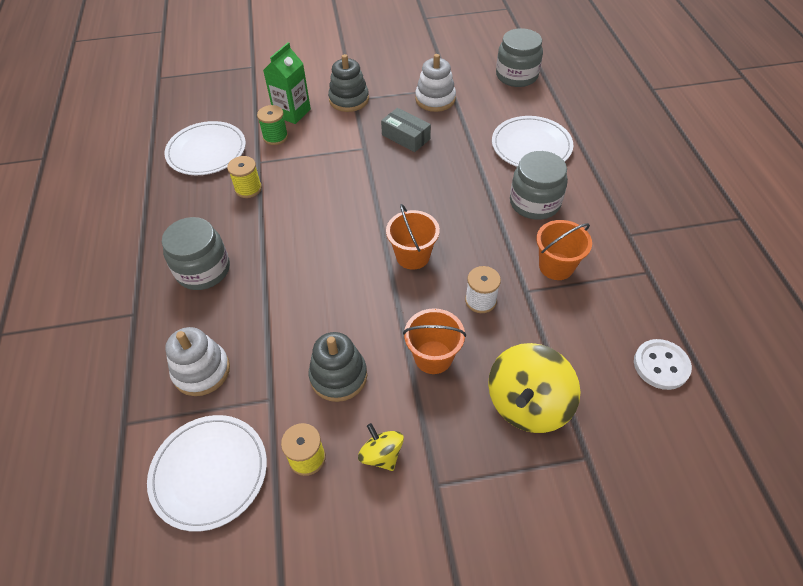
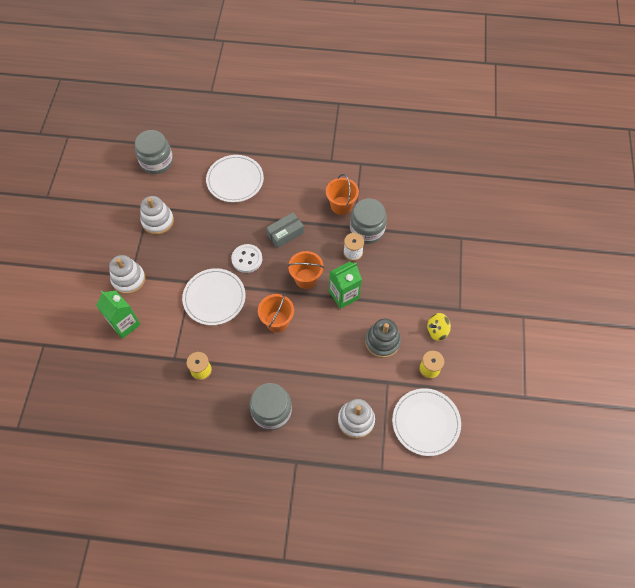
camera: 75 degrees left, 10 degrees up
white plate [164,121,246,175] -> white plate moved to [182,268,245,325]
green spool [257,105,288,145] -> none
grey stacking toy [328,54,369,112] -> white stacking toy [109,255,145,294]
grey box [381,108,431,152] -> grey box moved to [266,212,304,248]
orange bucket [403,308,466,374] -> orange bucket moved to [258,294,294,332]
yellow spinning top [488,343,580,433] -> none
grey jar [510,151,568,220] -> grey jar moved to [350,199,387,244]
white button [634,339,692,390] -> white button moved to [231,244,262,273]
none -> green carton [329,261,362,309]

